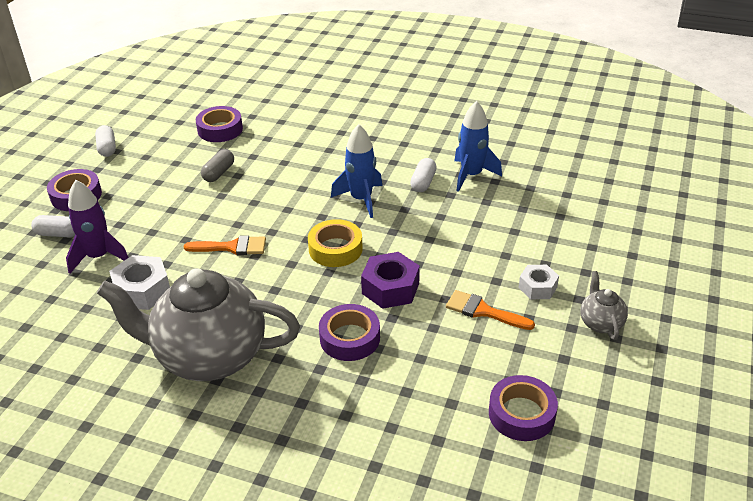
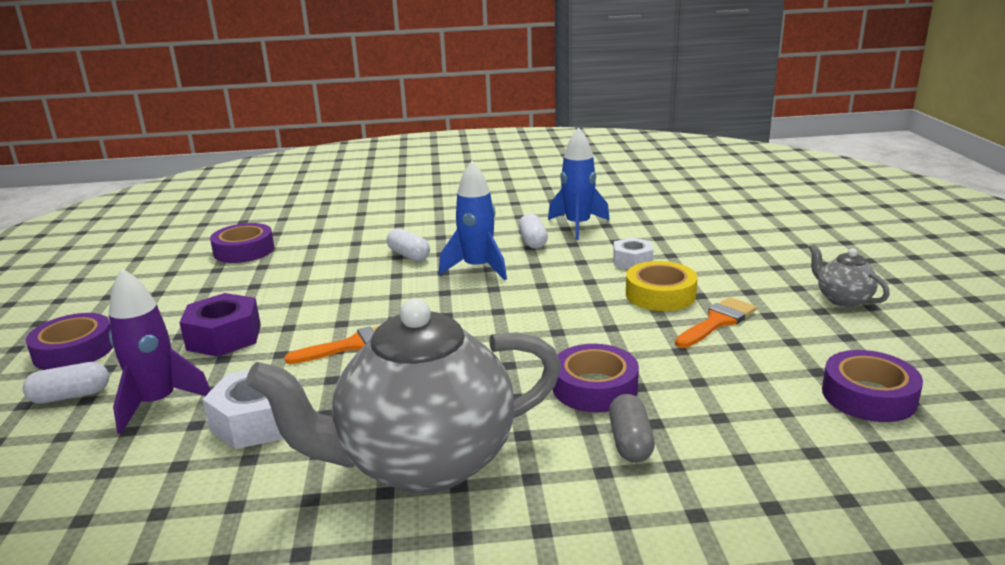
camera: 25 degrees left, 15 degrees down
white capsule [95,125,116,157] -> white capsule moved to [387,228,430,261]
grey capsule [201,149,234,182] -> grey capsule moved to [609,394,655,463]
yellow tape [308,219,363,267] -> yellow tape moved to [626,261,698,311]
purple nut [361,252,420,309] -> purple nut moved to [179,293,261,357]
orange brush [446,290,535,330] -> orange brush turned 135 degrees clockwise [675,297,757,348]
white nut [519,265,559,299] -> white nut moved to [613,237,653,269]

